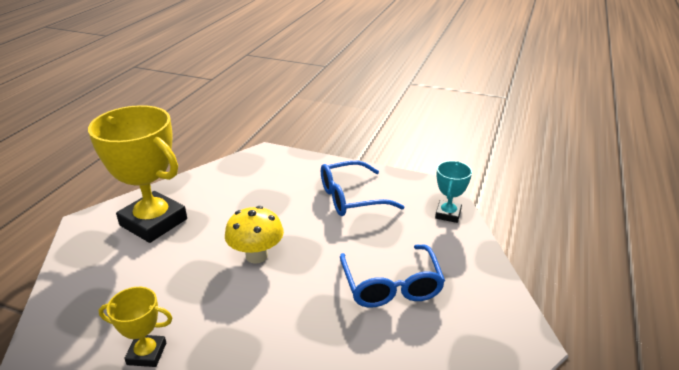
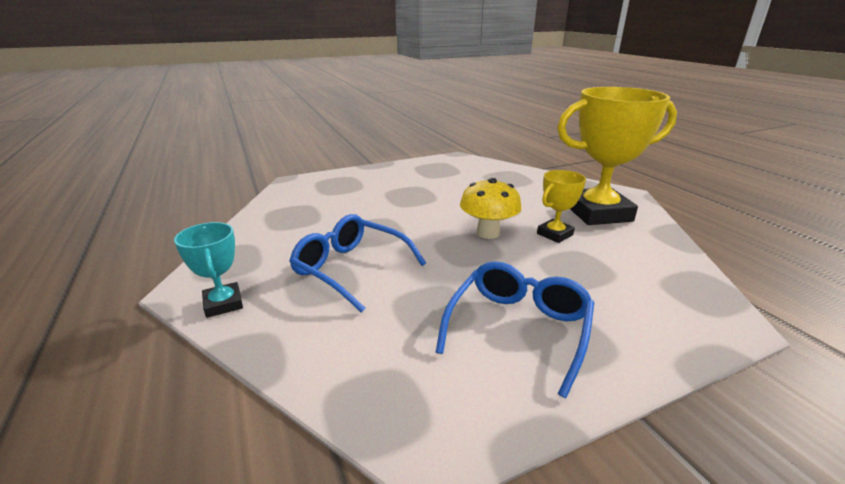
camera: 135 degrees right, 5 degrees down
yellow trophy [99,287,172,367] -> yellow trophy moved to [537,170,586,243]
turquoise trophy [435,161,472,223] -> turquoise trophy moved to [174,222,243,318]

